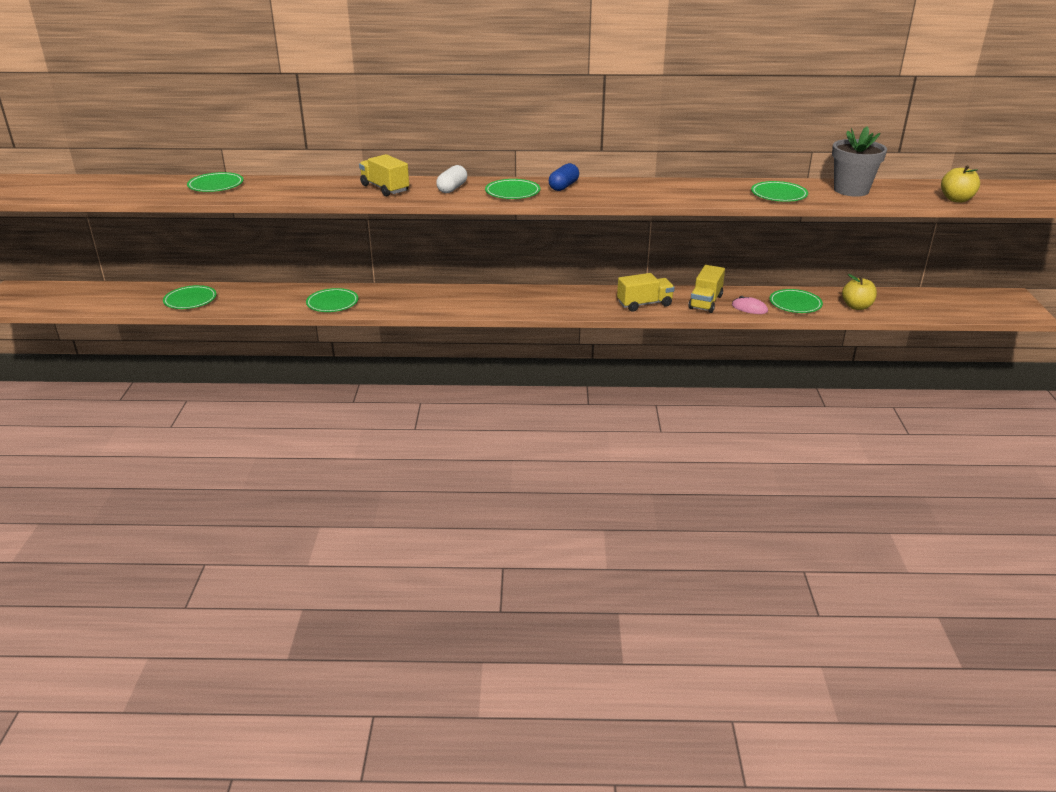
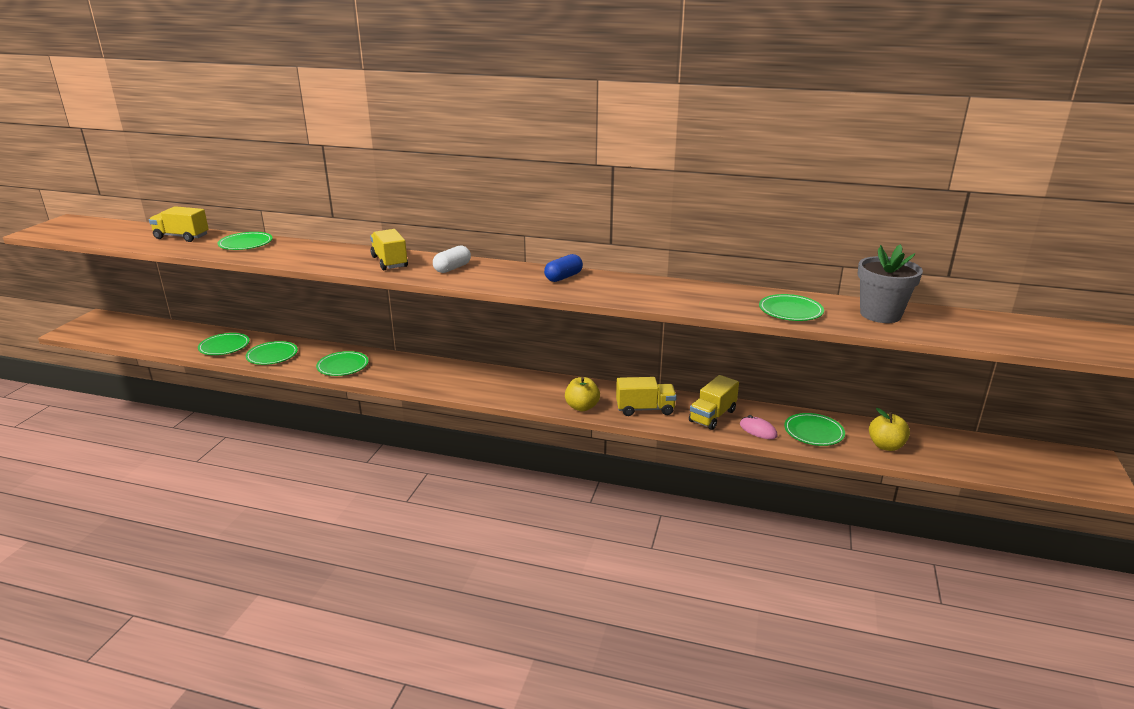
camera: 15 degrees right, 5 degrees down
green plate [485,179,540,199] -> green plate moved to [246,341,298,365]
yellow apple [941,165,980,203] -> yellow apple moved to [565,377,600,411]
none -> yellow truck [149,206,209,242]

